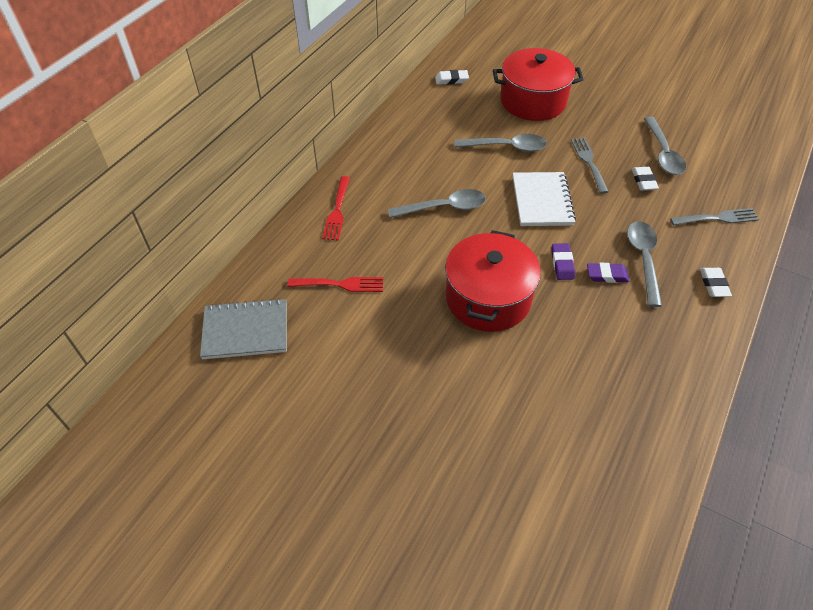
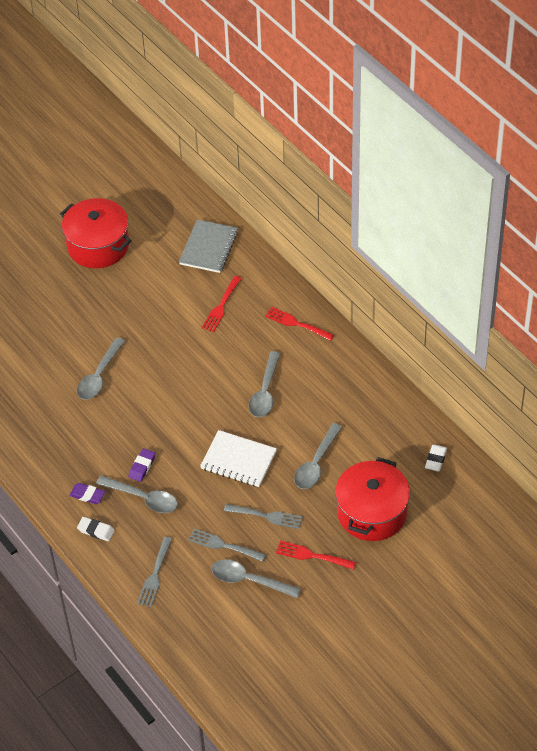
camera: 115 degrees right, 0 degrees up
red pot [445,230,541,332] -> red pot moved to [60,198,132,268]
purple eraser [551,243,575,280] -> purple eraser moved to [69,483,105,504]
white eraser [632,167,659,191] -> grey fork [188,529,266,562]
none -> grey spoon [77,337,125,400]
none -> red fork [276,541,356,570]

